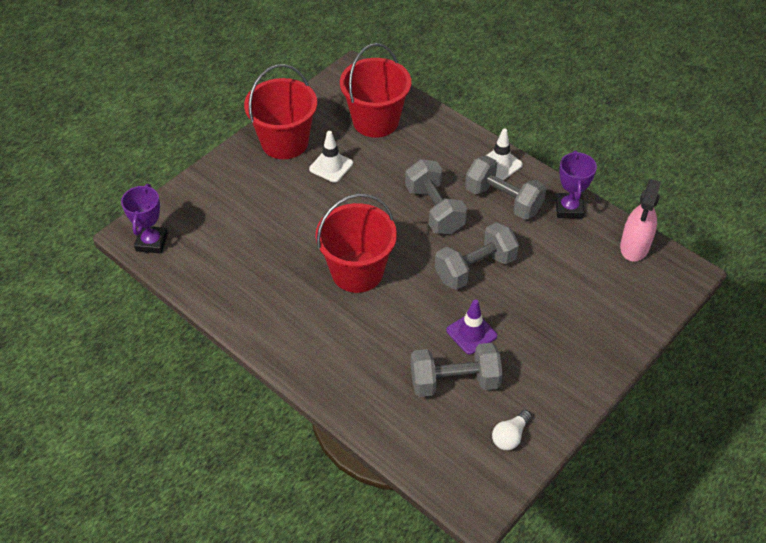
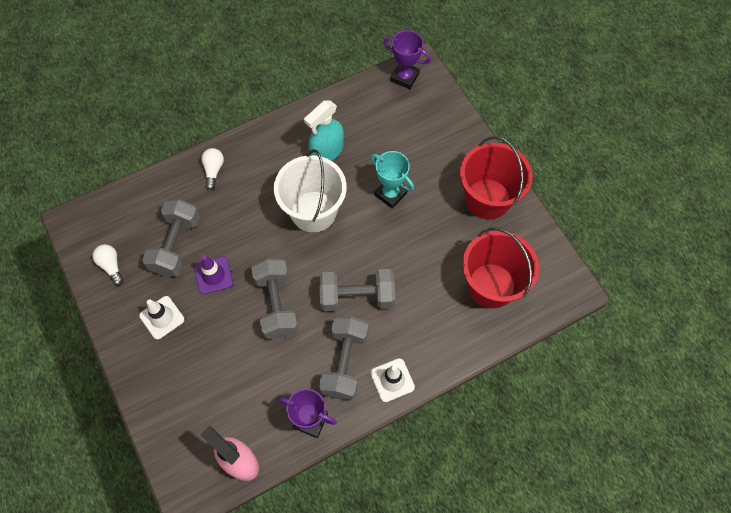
camera: 110 degrees right, 15 degrees up
white traffic cone [309,131,353,183] -> white traffic cone moved to [139,296,185,340]
red bucket [315,194,397,293] -> white bucket [274,149,347,232]
grey dumbbell [465,155,547,220] -> grey dumbbell turned 45 degrees counterclockwise [319,316,369,400]
none -> white light bulb [201,148,224,190]
none -> turquoise spray bottle [304,101,344,161]
none -> turquoise trophy [371,151,414,209]

